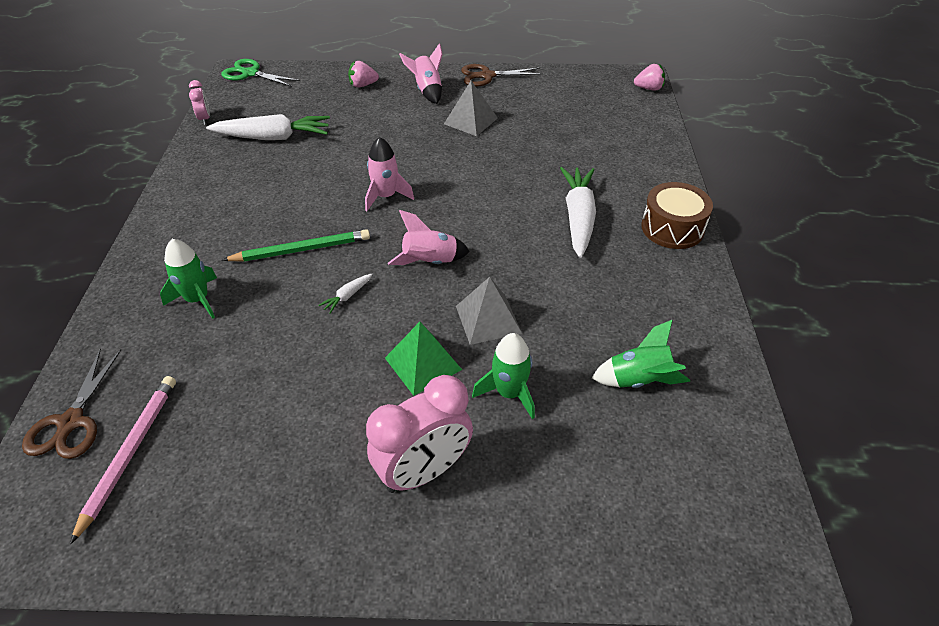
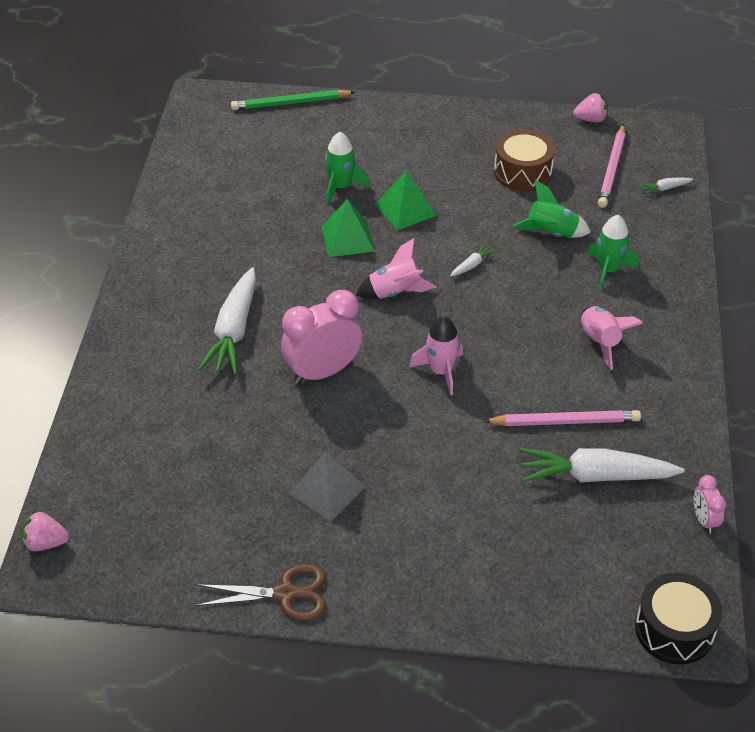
camera: 175 degrees left, 0 degrees up
brown scissors [22,349,121,459] -> white carrot [639,178,694,195]
green scissors [221,59,300,87] -> black drum [635,573,722,664]
green pencil [222,229,370,262] -> green pencil moved to [231,90,355,110]
pink strawberry [348,61,379,88] -> pink strawberry moved to [573,93,608,123]
pink clock [366,375,473,493] -> pink clock moved to [281,290,363,384]
pink rocket [399,43,443,104] -> pink rocket moved to [581,306,643,370]
grey pyramid [456,277,522,345] -> green pyramid [322,199,375,257]
green rocket [592,320,690,388] -> green rocket moved to [513,180,591,238]
brown drum [641,182,713,249] -> brown drum moved to [494,129,555,191]
none -> pink pencil [484,410,641,426]

